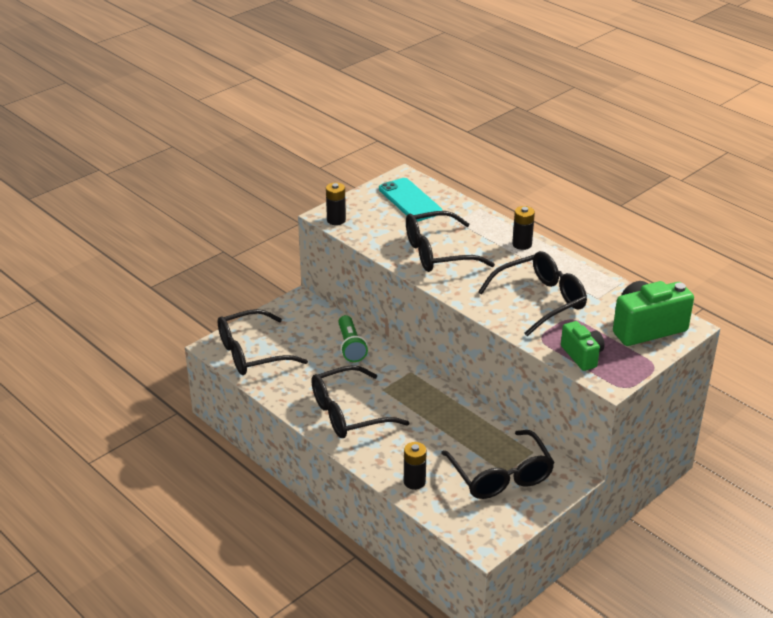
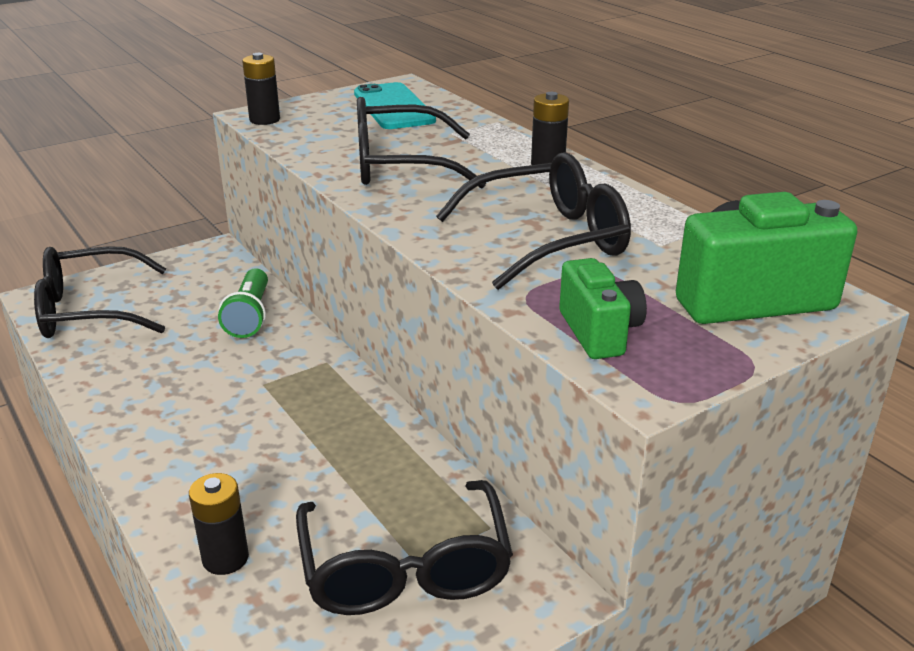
camera: 10 degrees right, 5 degrees down
black glasses [311,365,410,438] -> none

